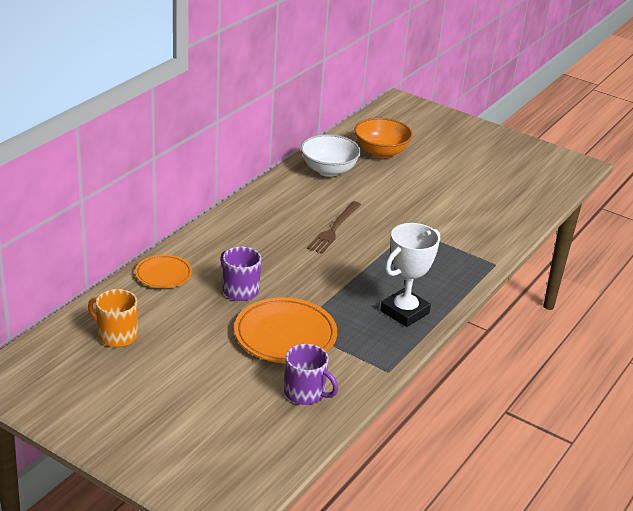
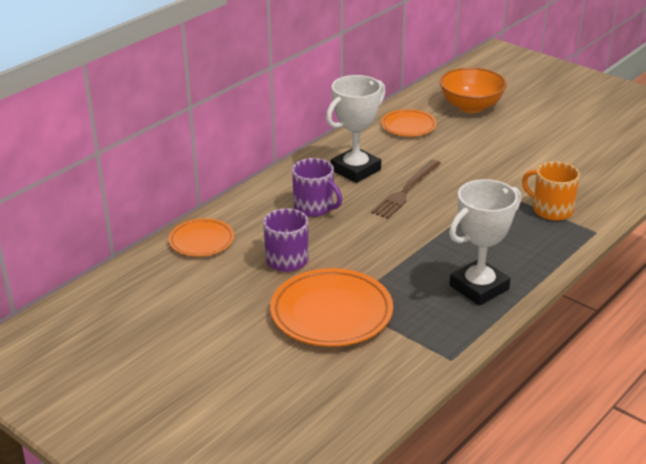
camera: 10 degrees right, 0 degrees up
orange mug [88,289,138,347] -> orange mug moved to [522,162,580,221]
purple mug [284,344,338,405] -> purple mug moved to [292,158,342,217]
white bowl [301,134,361,177] -> orange plate [381,109,437,137]
none -> white trophy [326,75,386,183]

